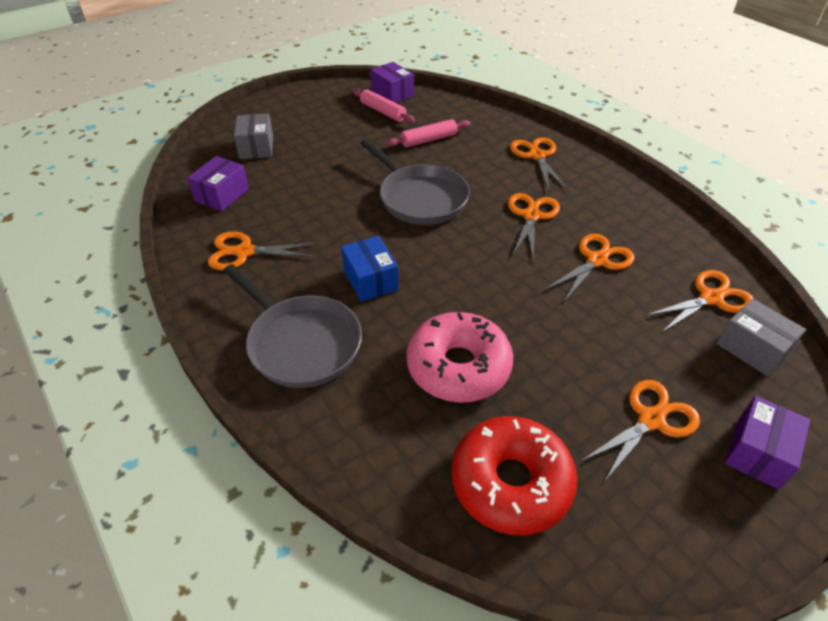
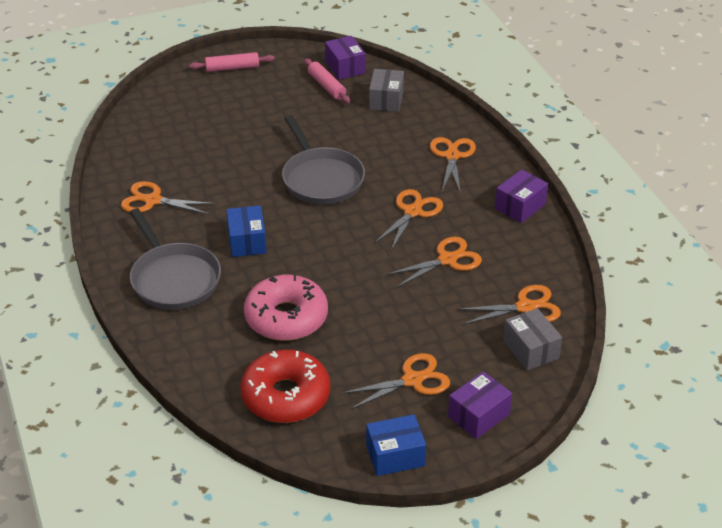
camera: 15 degrees right, 5 degrees down
purple box [187,156,249,211] -> purple box moved to [495,169,548,223]
grey box [234,114,273,159] -> grey box moved to [369,69,404,112]
pink rolling pin [387,119,470,147] -> pink rolling pin moved to [189,52,275,72]
none -> blue box [366,414,426,476]

